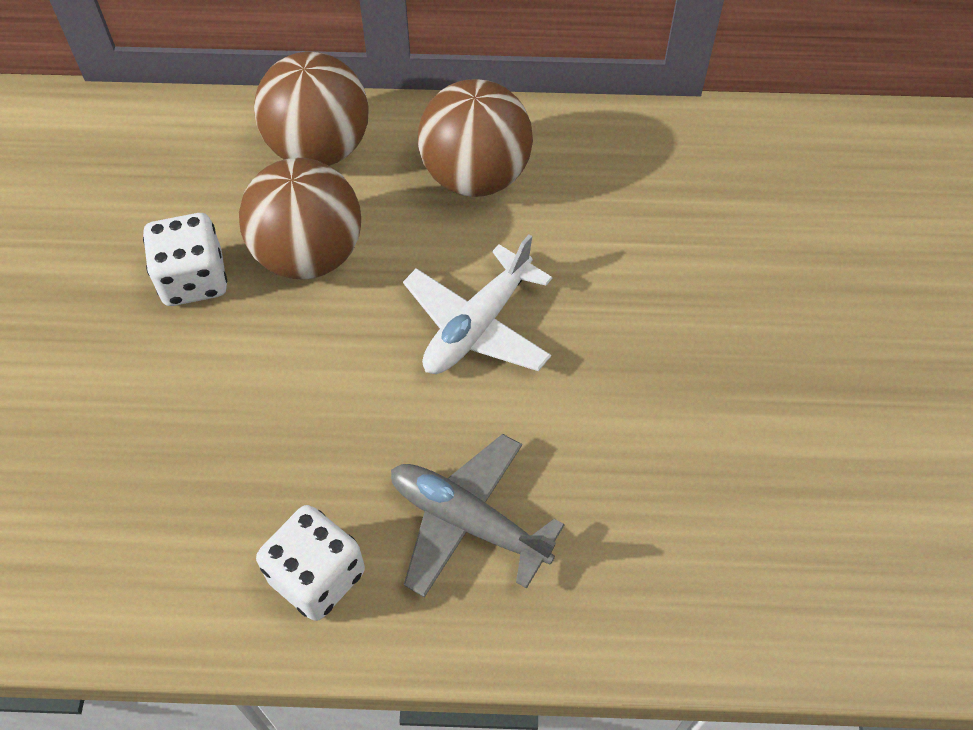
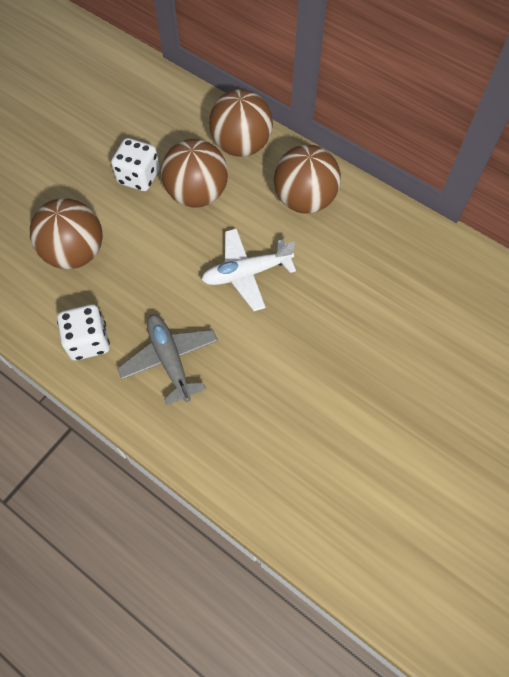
camera: 35 degrees right, 5 degrees up
none -> brown ball [30,198,103,269]

